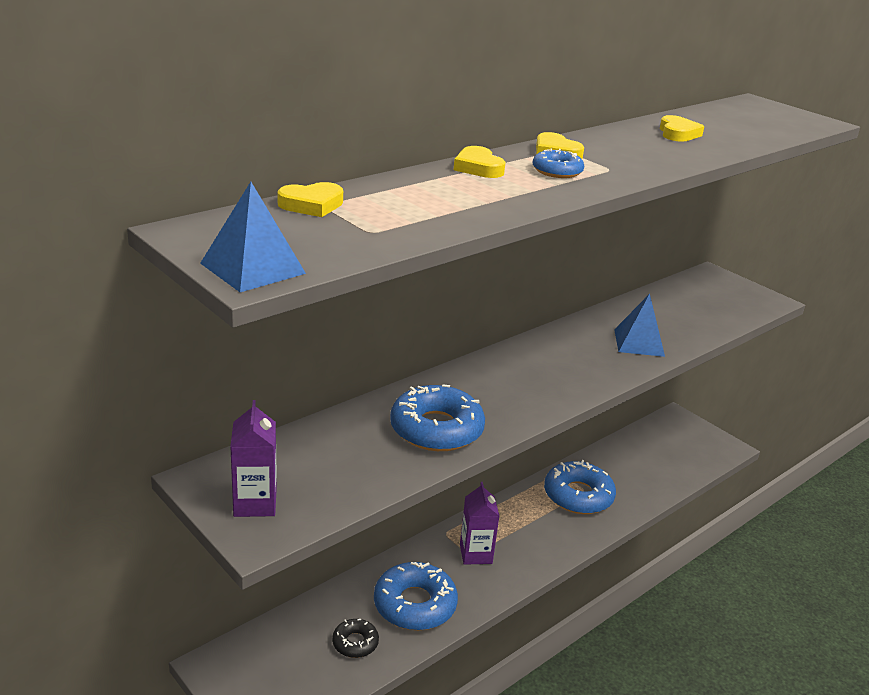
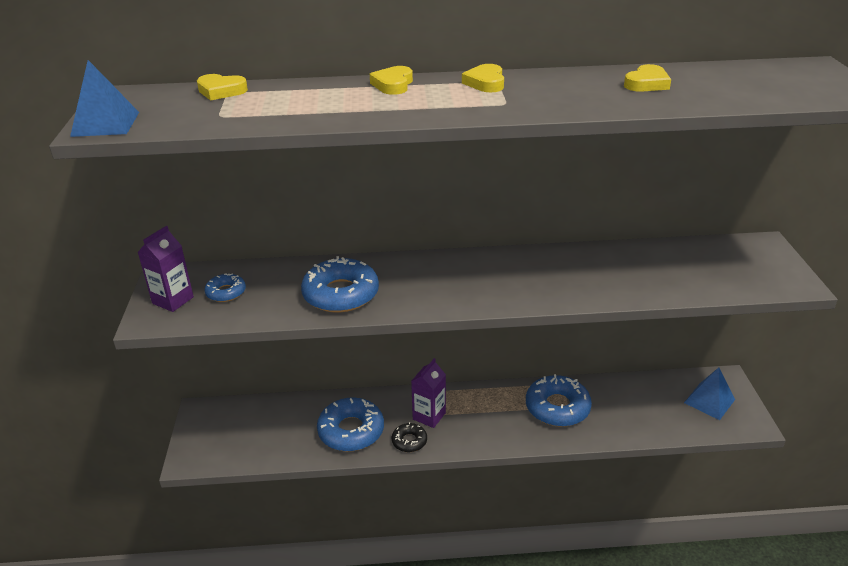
camera: 40 degrees right, 5 degrees up
black donut [332,619,379,658] -> black donut moved to [392,422,427,452]
blue donut [532,149,584,178] -> blue donut moved to [204,273,246,302]
blue pyramid [614,294,665,357] -> blue pyramid moved to [684,367,735,420]

